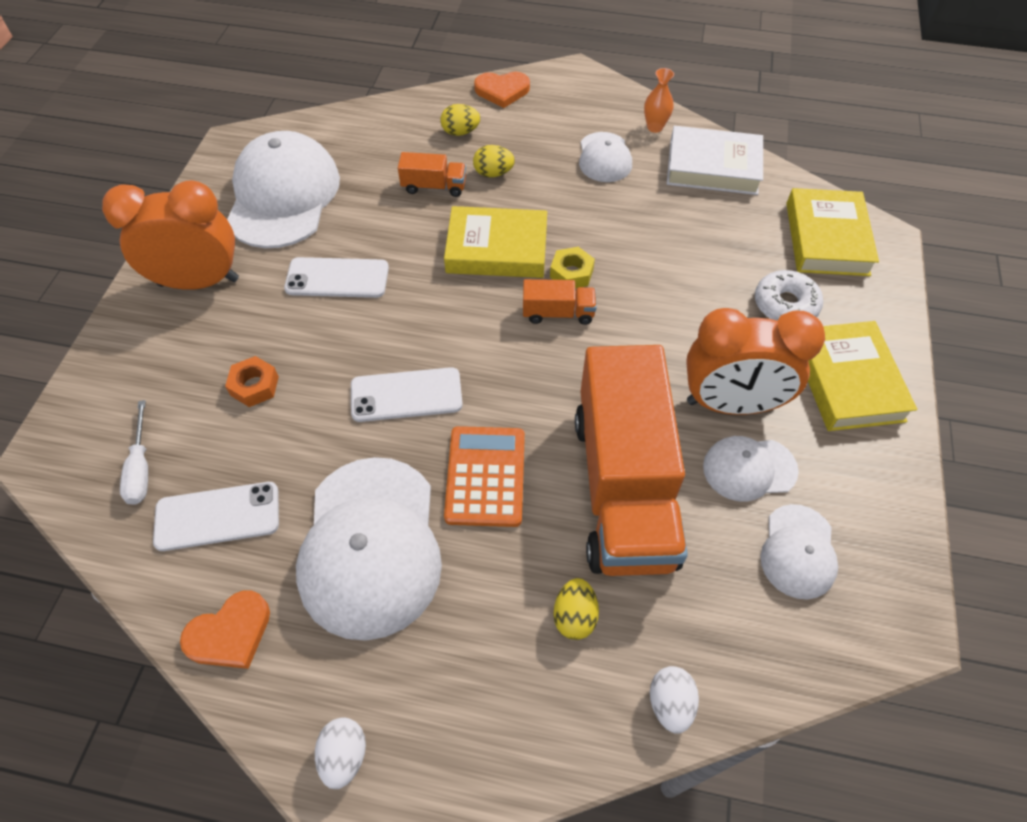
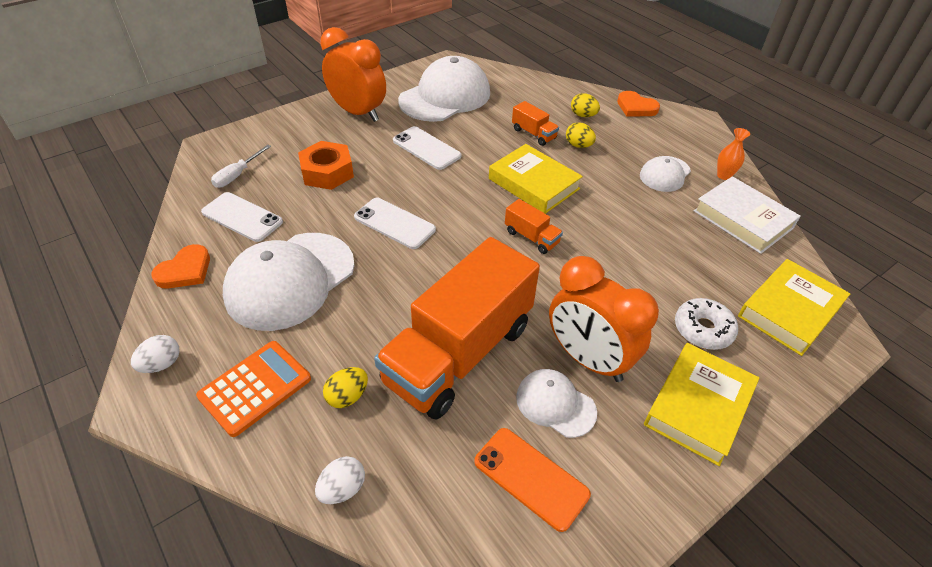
camera: 40 degrees right, 10 degrees down
orange heart [180,590,270,669] -> orange heart turned 60 degrees counterclockwise [151,244,210,289]
orange nut [225,356,279,407] -> orange nut [298,141,354,190], size x1.65
orange calculator [444,426,525,527] -> orange calculator moved to [196,341,311,437]
yellow nut [550,247,595,288] -> none
white cap [761,504,838,600] -> orange phone [474,428,591,532]

